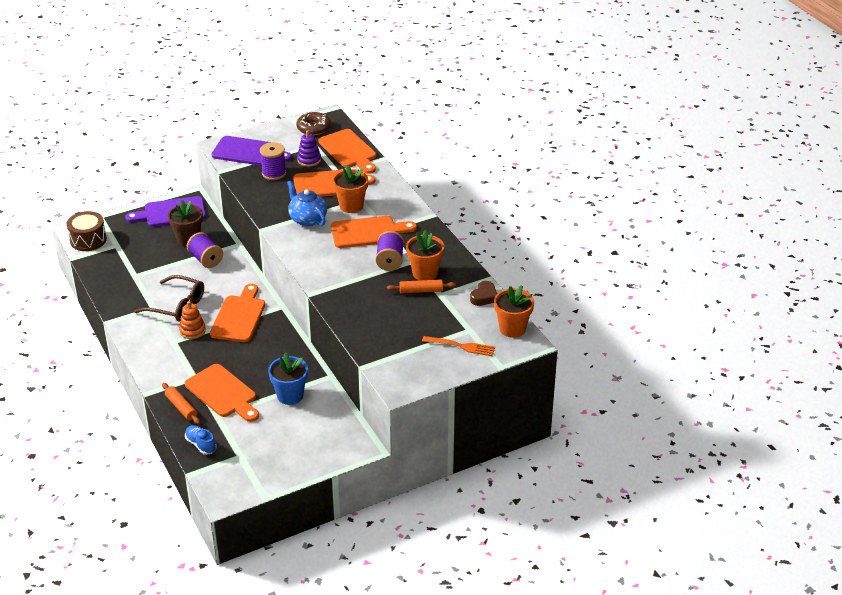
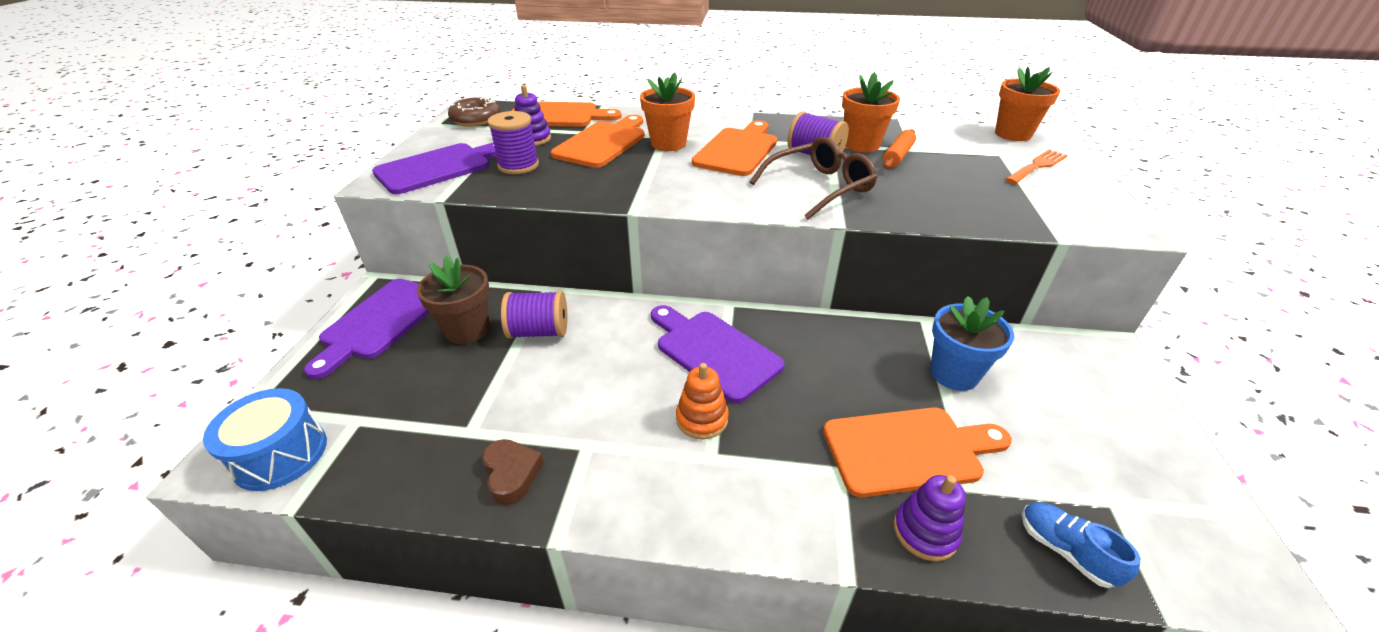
camera: 55 degrees left, 0 degrees up
brown drum [67,211,107,251] -> blue drum [203,388,327,491]
brown glasses [134,275,204,321] -> brown glasses moved to [750,137,878,220]
orange rolling pin [162,383,200,424] -> purple stacking toy [894,475,966,561]
blue shoe [185,425,216,455] -> blue shoe turned 60 degrees clockwise [1022,502,1141,588]
orange cutting board [210,284,265,342] -> purple cutting board [651,305,785,403]
blue teapot [287,180,327,226] -> none
brown heart [470,281,497,306] -> brown heart moved to [482,439,544,505]

